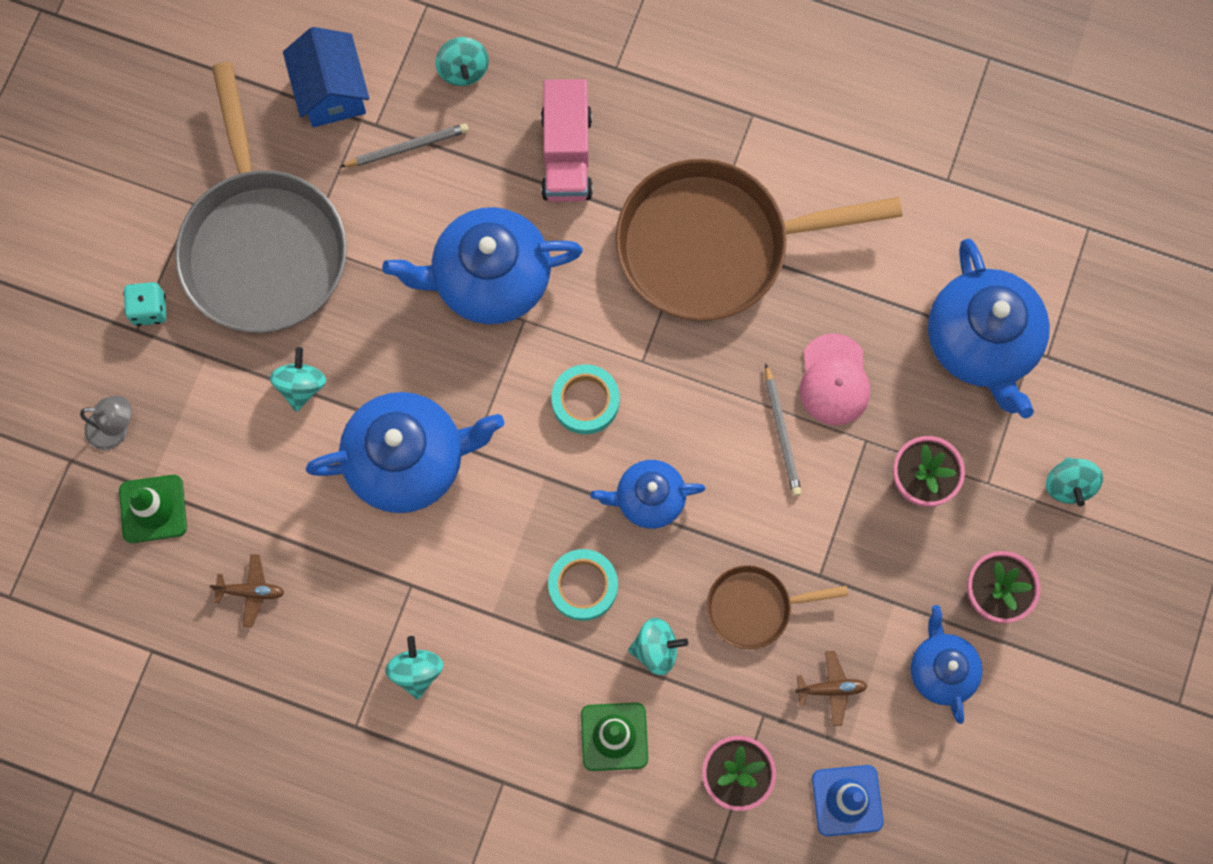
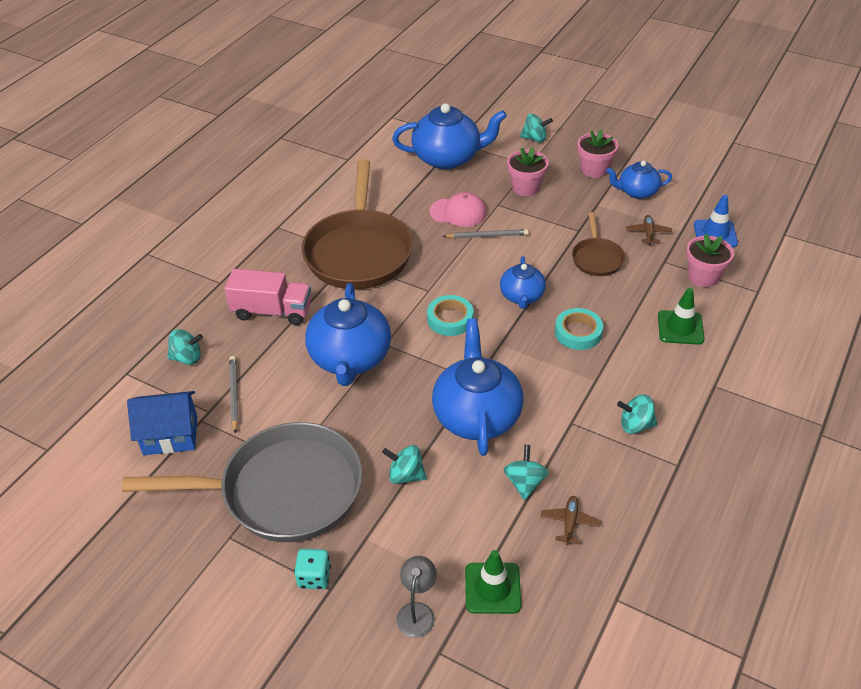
camera: 80 degrees left, 30 degrees down
turquoise spinning top [628,617,688,675] -> turquoise spinning top moved to [504,445,549,500]

